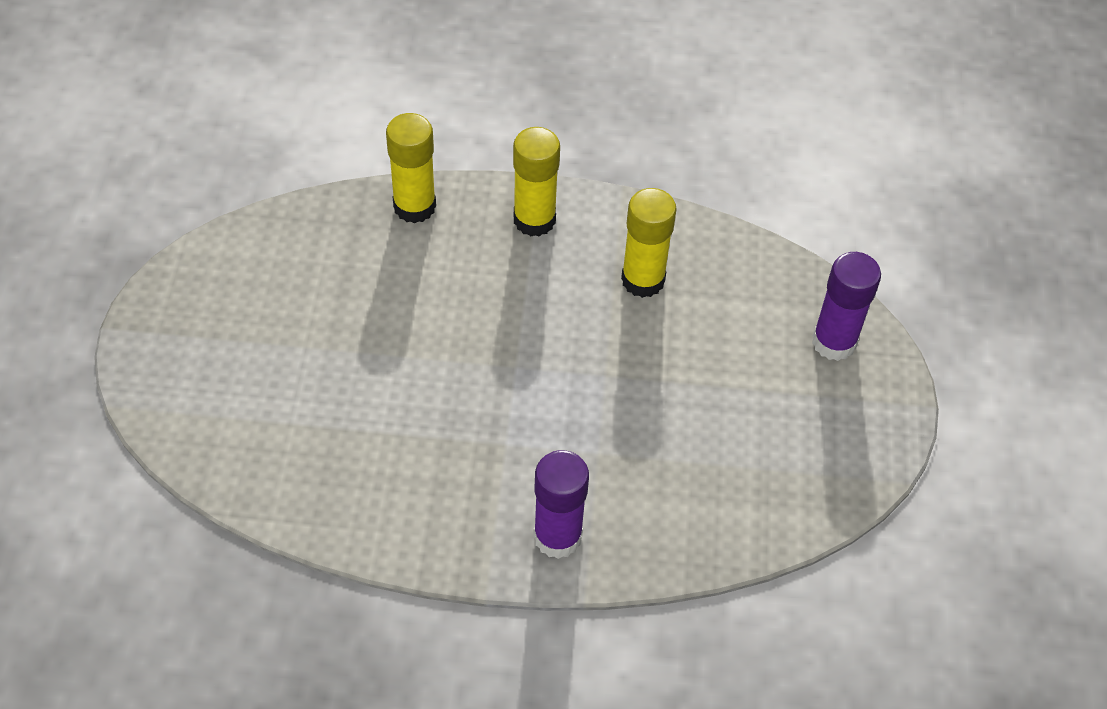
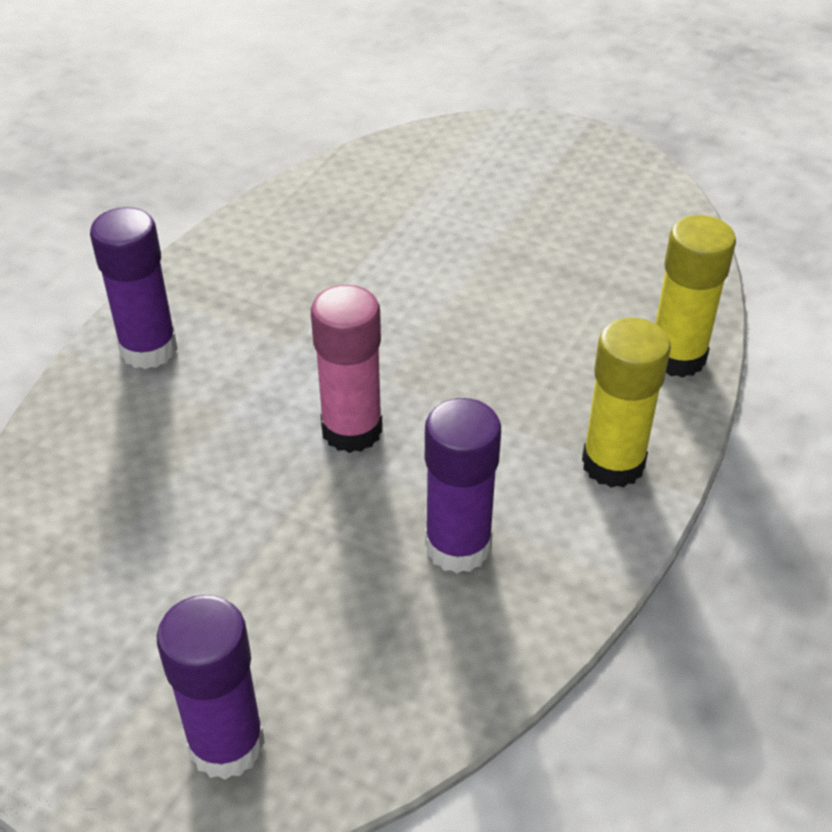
camera: 115 degrees right, 10 degrees down
yellow glue stick [621,188,677,298] -> purple glue stick [425,398,501,573]
none -> pink glue stick [311,285,383,453]

